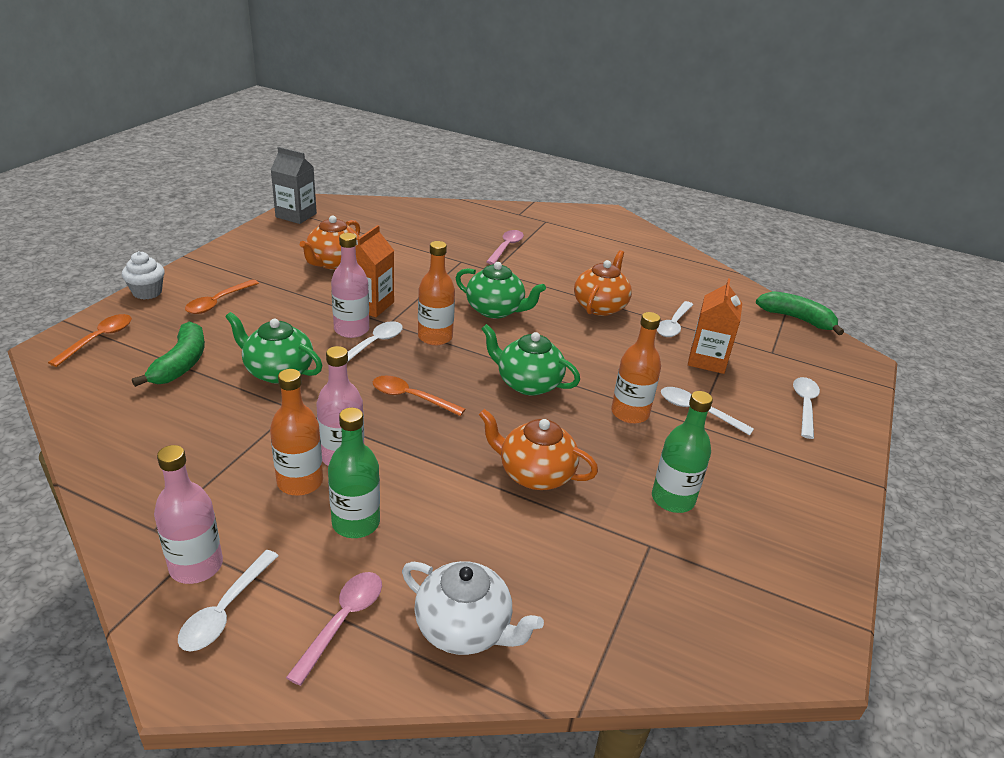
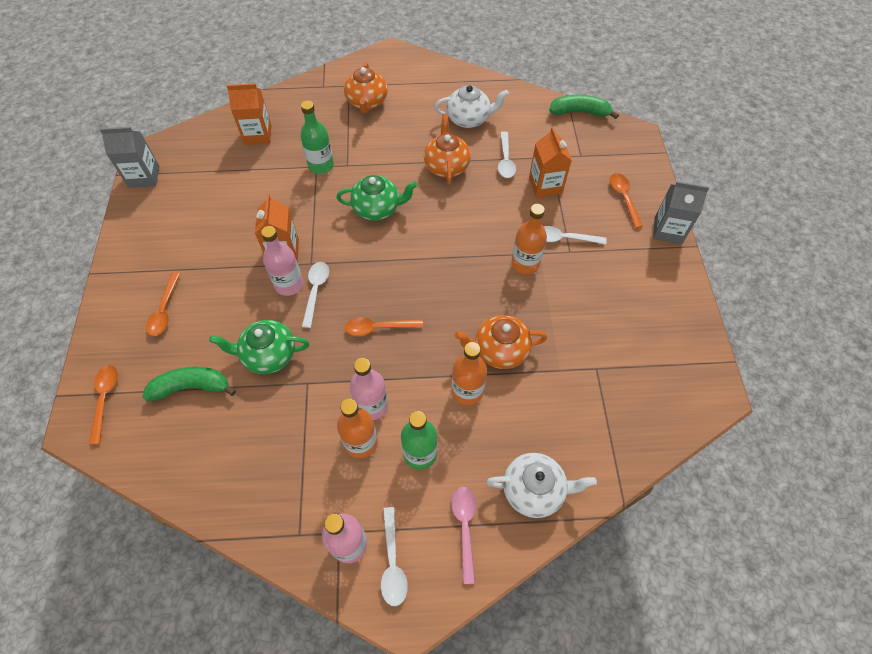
camera: 25 degrees left, 25 degrees up
white cupcake [122,251,165,300] -> none
green banana [132,321,205,387] -> green banana turned 75 degrees counterclockwise [143,367,236,402]
orange teapot [300,216,360,270] -> orange teapot moved to [344,62,388,113]
orange bottle [418,241,455,345] -> orange bottle moved to [452,342,487,406]
green teapot [481,324,580,396] -> none
pink spoon [486,230,524,265] -> none
green bottle [652,391,713,513] -> green bottle moved to [300,101,334,174]
white spoon [793,377,820,439] -> orange spoon [610,173,643,228]
none -> orange carton [227,83,271,145]
none -> white teapot [434,85,509,128]
none -> grey carton [653,181,710,244]

